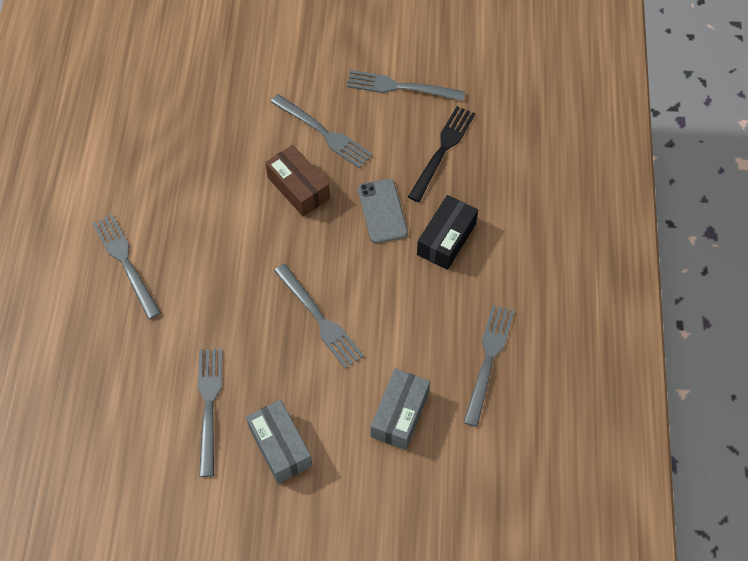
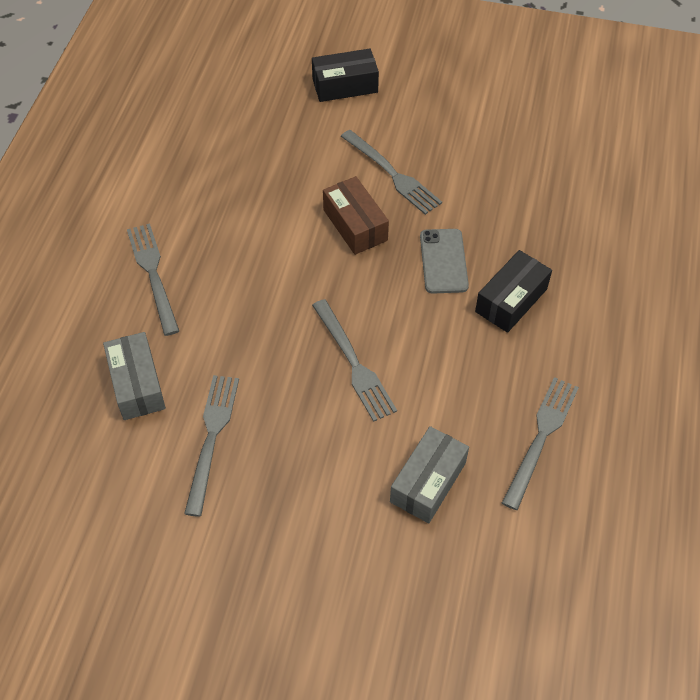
camera: 10 degrees right, 5 degrees down
grey box [246,400,312,483] -> grey box moved to [103,332,166,420]
grey fork [346,70,465,101] -> none
black fork [408,106,475,202] -> none
none -> black box [312,49,379,102]

